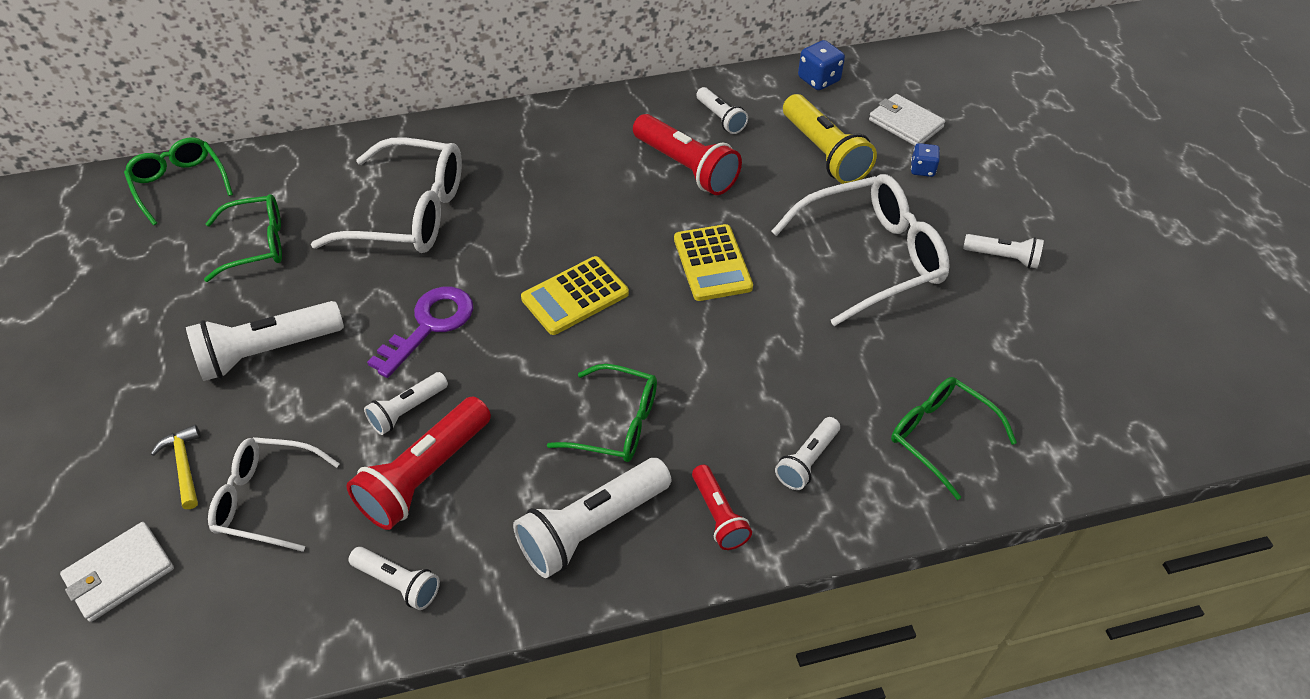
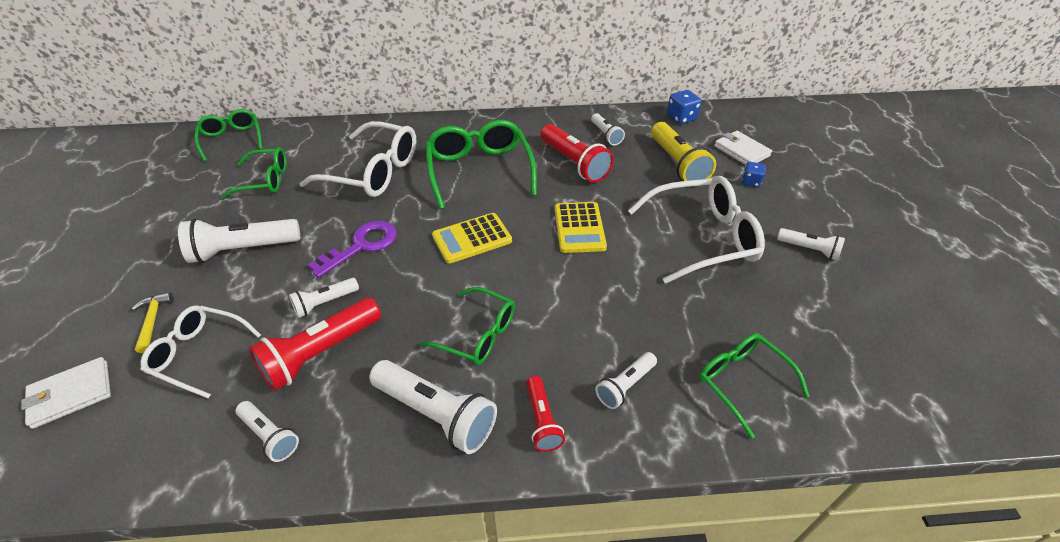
camera: 10 degrees right, 5 degrees down
white flashlight [513,458,671,578] -> white flashlight turned 120 degrees counterclockwise [369,360,497,454]
none -> green glasses [425,120,537,210]

